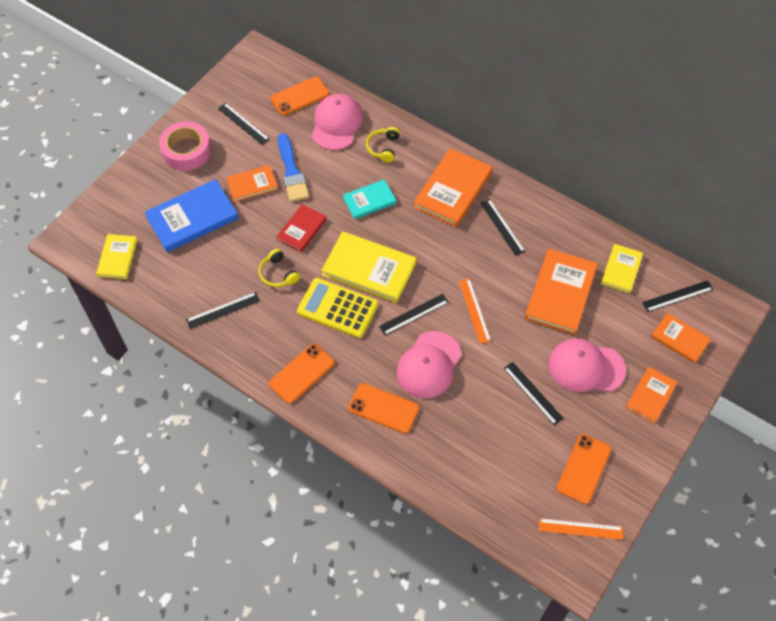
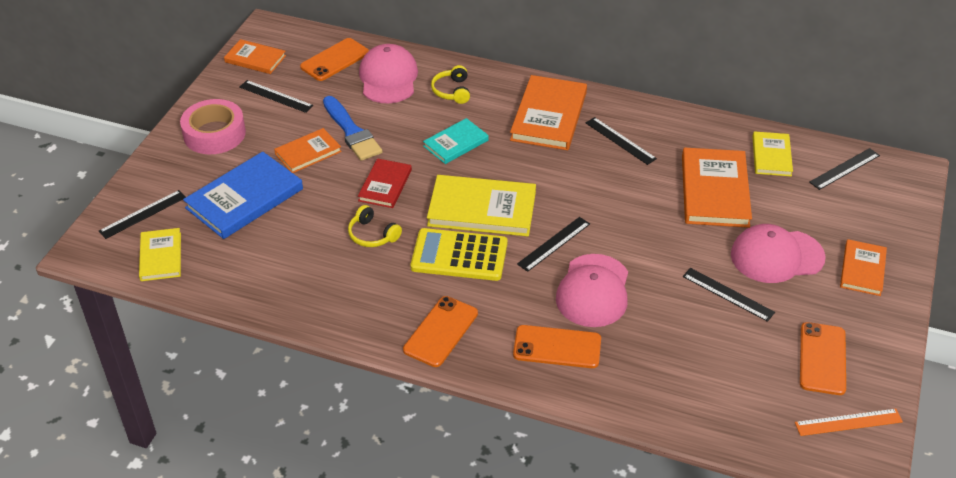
camera: 15 degrees left, 15 degrees down
black ruler [186,292,260,329] -> black ruler moved to [99,190,186,239]
orange ruler [459,278,491,344] -> none
orange book [651,313,711,363] -> orange book moved to [224,39,286,74]

